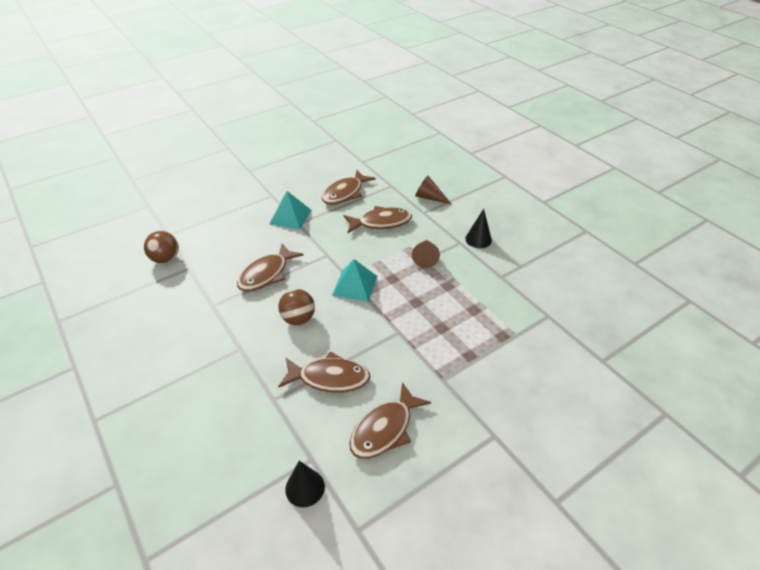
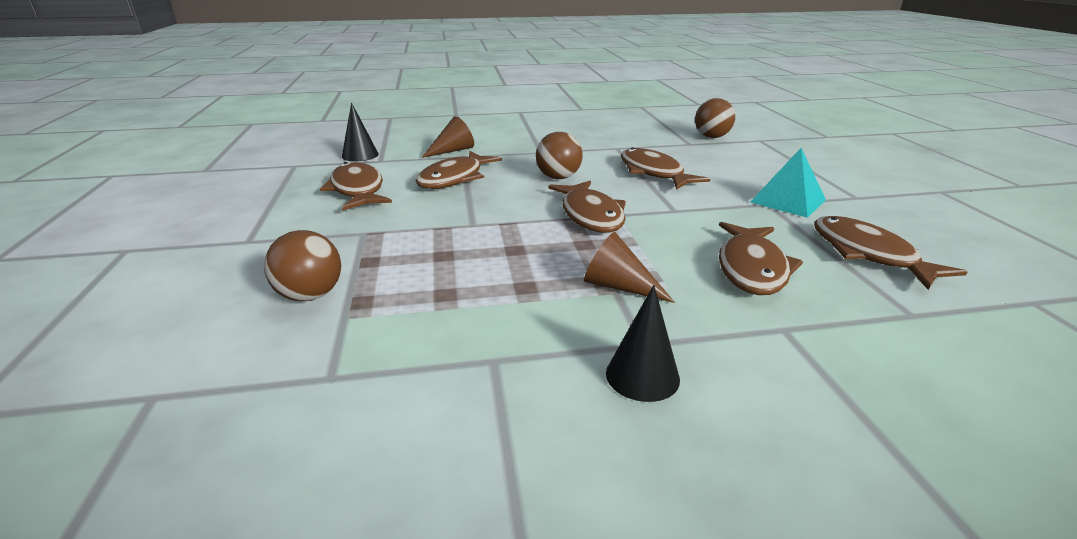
camera: 115 degrees right, 15 degrees down
turquoise pyramid [332,259,377,302] -> brown fish [548,181,626,233]
brown cone [415,175,451,204] -> brown cone moved to [421,116,474,158]
none -> brown ball [264,230,341,301]

